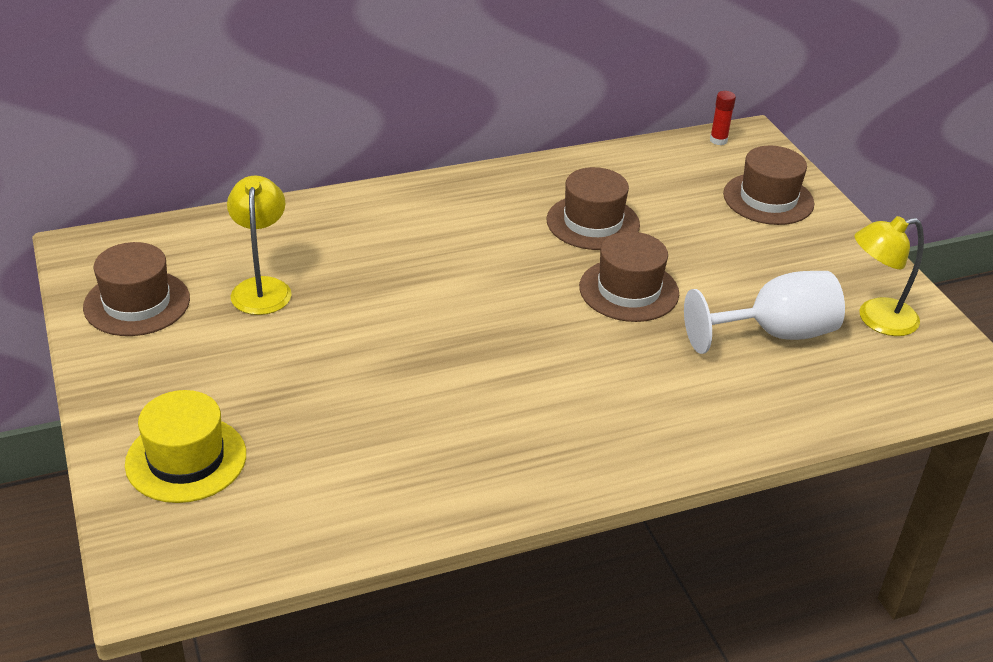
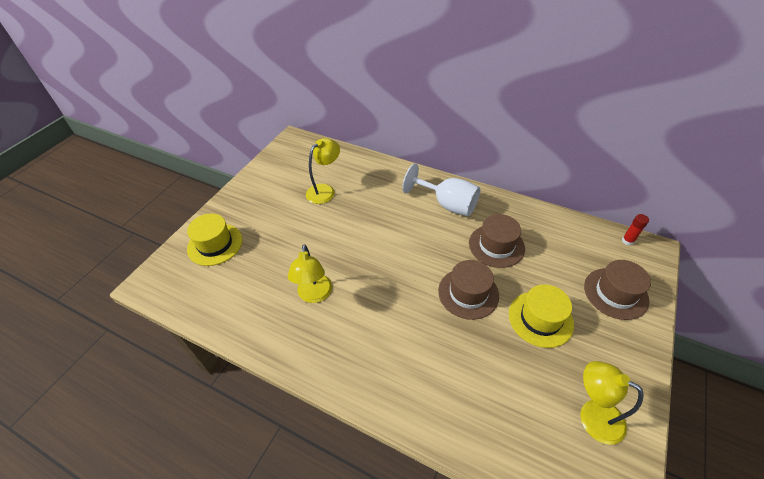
camera: 50 degrees right, 10 degrees up
brown hat [83,242,190,336] -> none
white goblet [684,271,845,354] -> white goblet moved to [402,163,481,216]
none -> yellow lamp [288,244,332,303]
none -> yellow hat [509,284,574,348]

